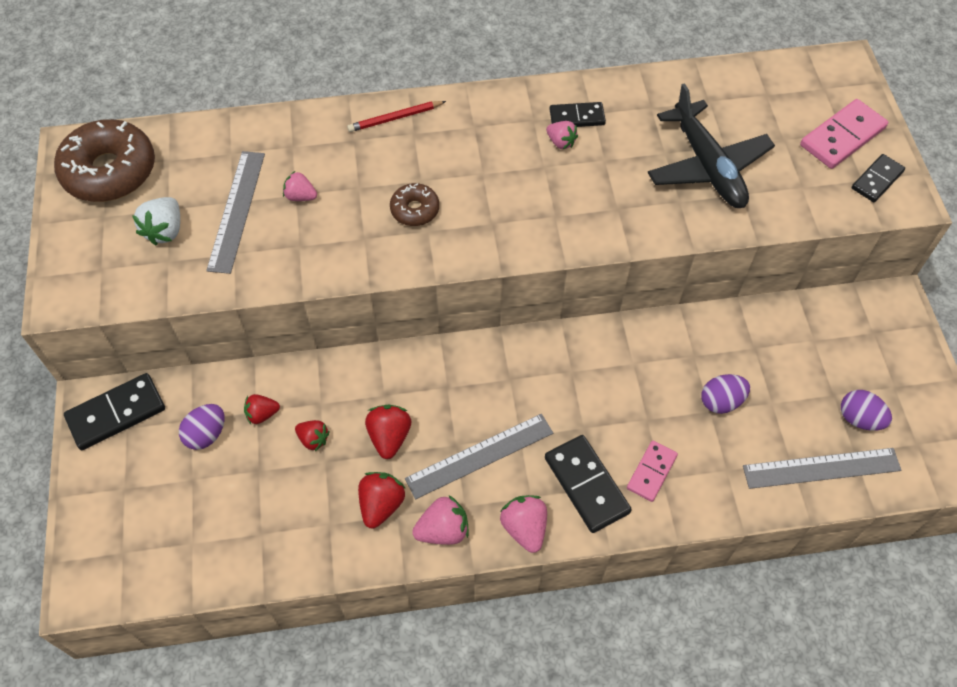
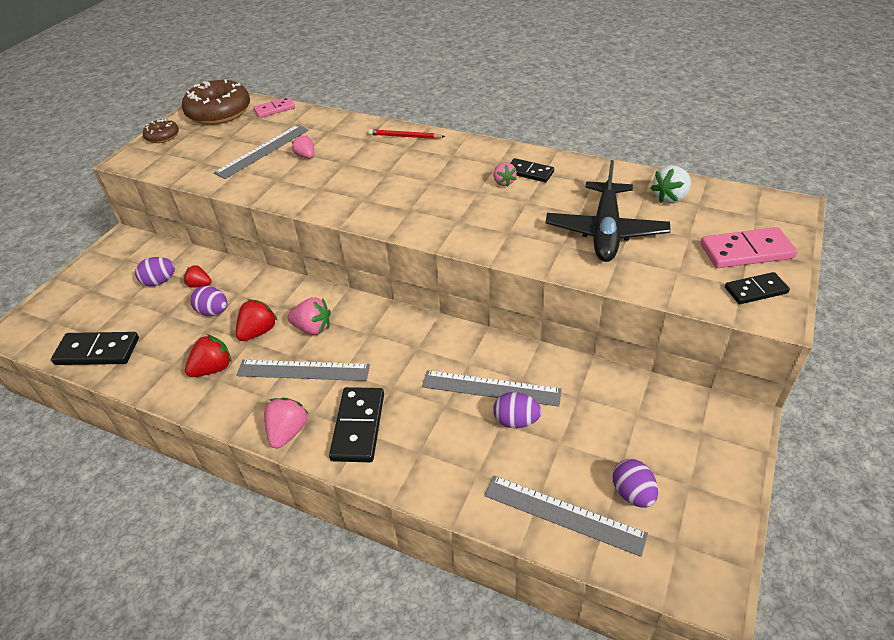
camera: 35 degrees right, 15 degrees down
black domino [64,373,165,450] -> black domino moved to [51,332,139,365]
white strawberry [132,197,180,245] -> white strawberry moved to [650,165,691,204]
red strawberry [295,420,330,451] -> purple egg [190,286,227,316]
brown donut [390,183,439,226] -> brown donut moved to [143,119,179,143]
pink strawberry [412,495,469,545] -> pink strawberry moved to [288,297,331,335]
pink domino [627,441,678,502] -> pink domino moved to [253,97,295,118]
none -> grey ruler [422,370,562,407]

